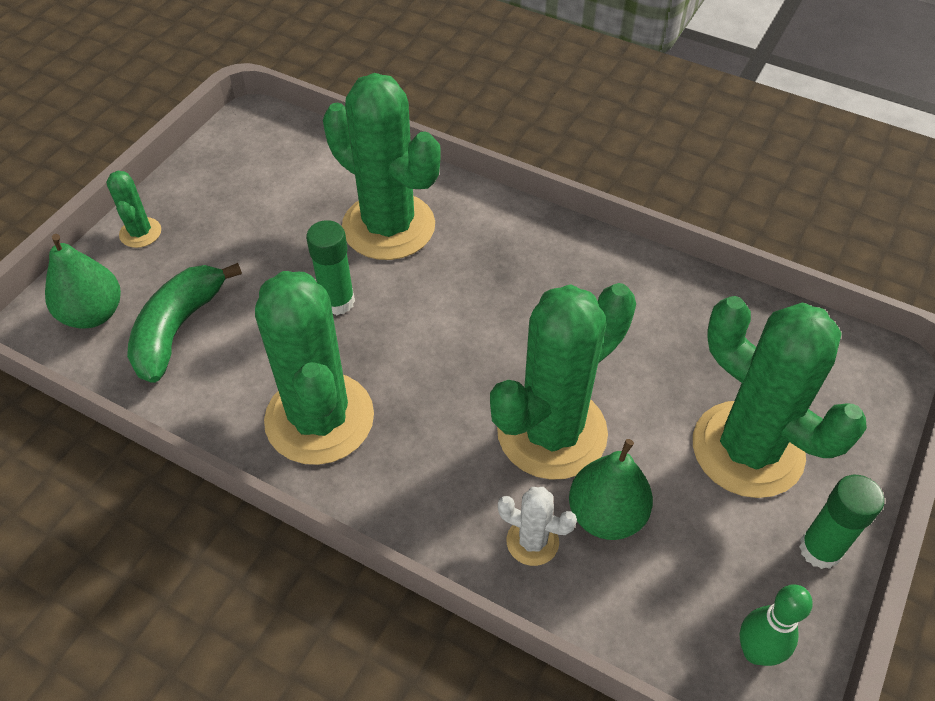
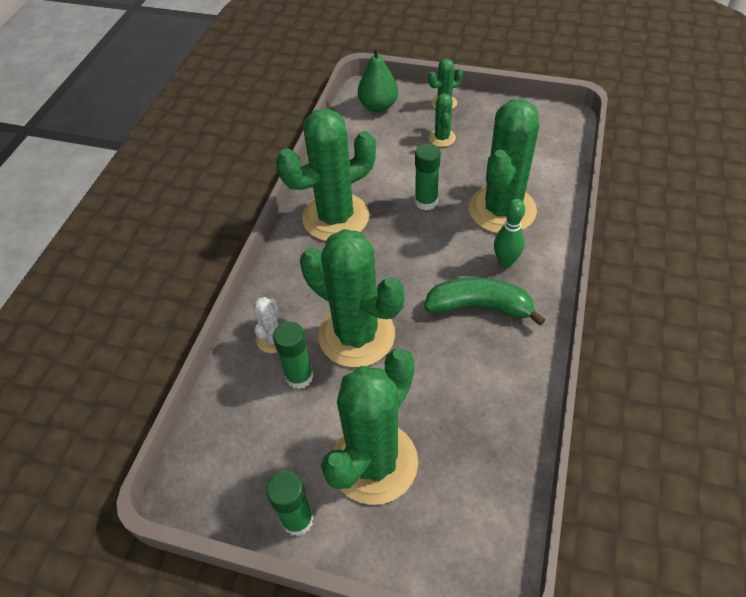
camera: 80 degrees right, 0 degrees up
green banana [127,263,242,383] -> green banana moved to [424,277,546,326]
green pear [569,439,653,540] -> green glue stick [273,321,314,389]
green bowling pin [740,584,813,666] -> green bowling pin moved to [494,199,525,267]
none -> green cactus [429,93,456,147]

